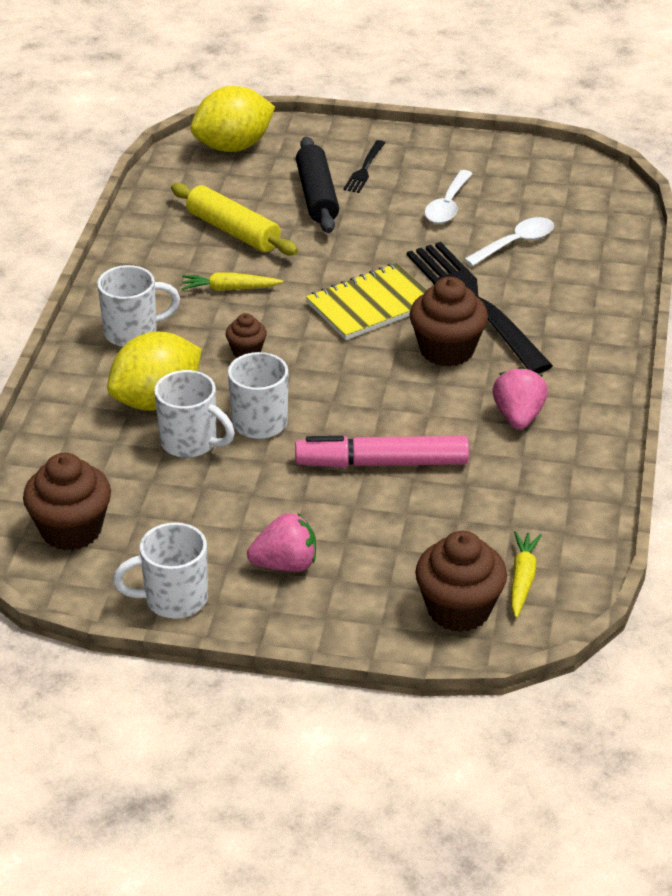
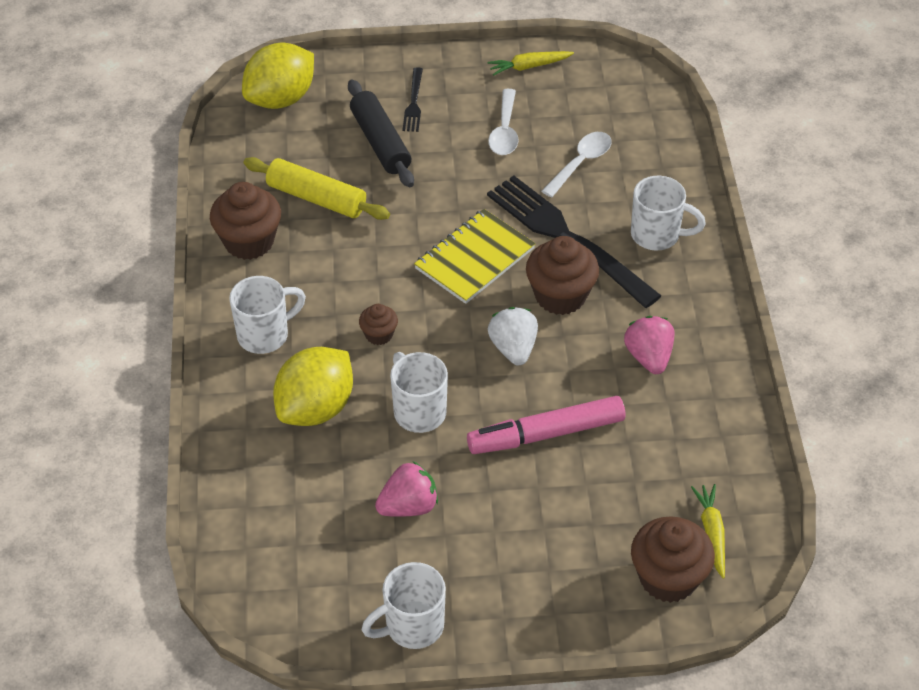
camera: 15 degrees left, 10 degrees up
brown cupcake [23,453,111,551] -> brown cupcake moved to [210,182,281,260]
white mug [154,370,235,458] -> white mug moved to [631,176,706,250]
yellow carrot [181,272,283,291] -> yellow carrot moved to [488,51,574,76]
pink strawberry [247,513,316,572] -> pink strawberry moved to [375,461,438,517]
none -> white strawberry [488,307,538,365]

